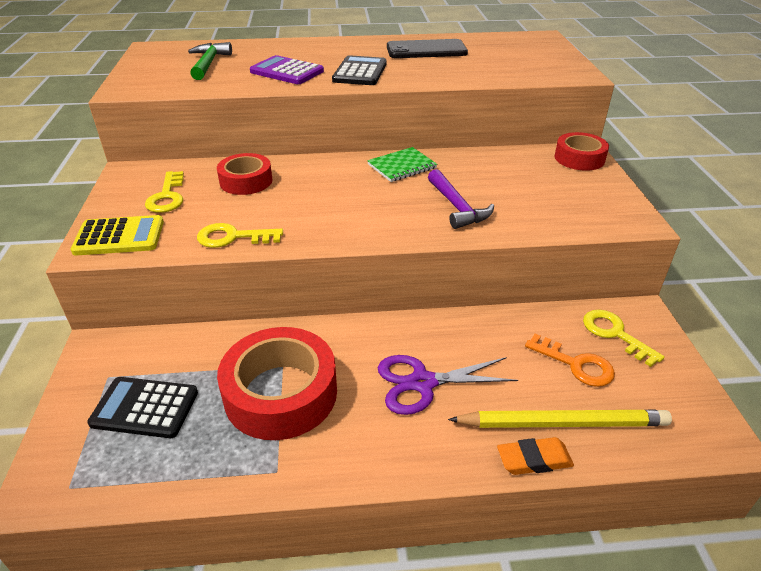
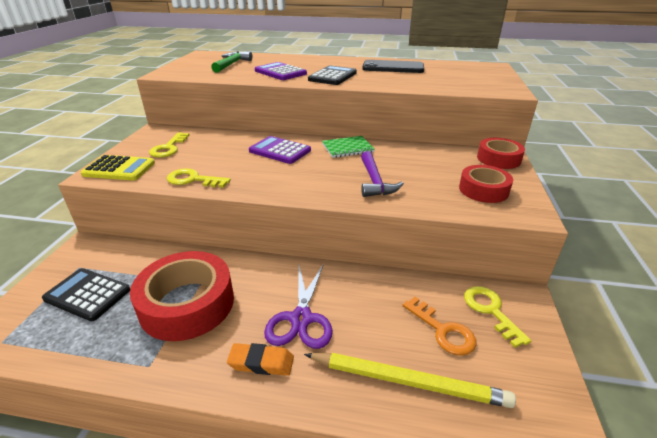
camera: 15 degrees right, 5 degrees down
red tape [217,153,272,195] -> red tape moved to [459,165,513,203]
purple scissors [378,355,518,415] -> purple scissors turned 90 degrees counterclockwise [264,265,333,349]
orange eraser [497,437,574,475] -> orange eraser moved to [227,343,294,376]
none -> purple calculator [249,136,311,164]

